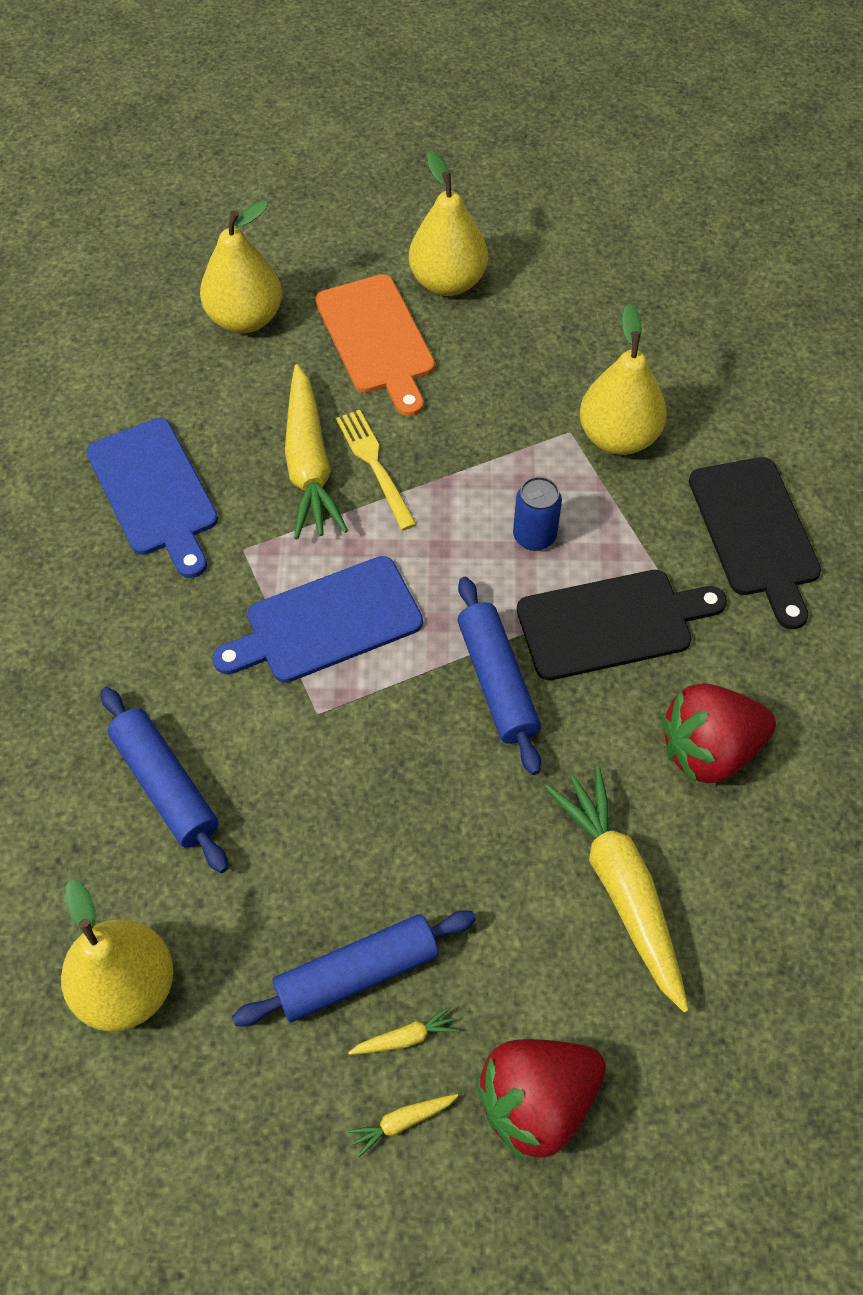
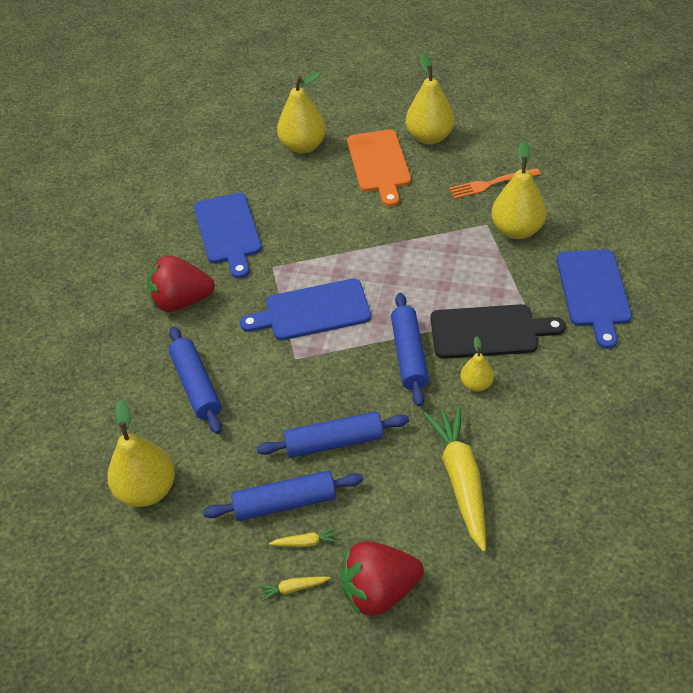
camera: 15 degrees right, 10 degrees down
yellow carrot [285,364,348,540] -> none
yellow fork [336,410,417,530] -> none
blue can [513,477,562,551] -> none
red strawberry [662,683,776,783] -> red strawberry moved to [147,256,215,312]
black cutting board [689,457,821,629] -> blue cutting board [557,249,632,349]
none -> blue rolling pin [257,411,409,458]
none -> orange fork [449,168,541,199]
none -> yellow pear [460,336,494,392]

